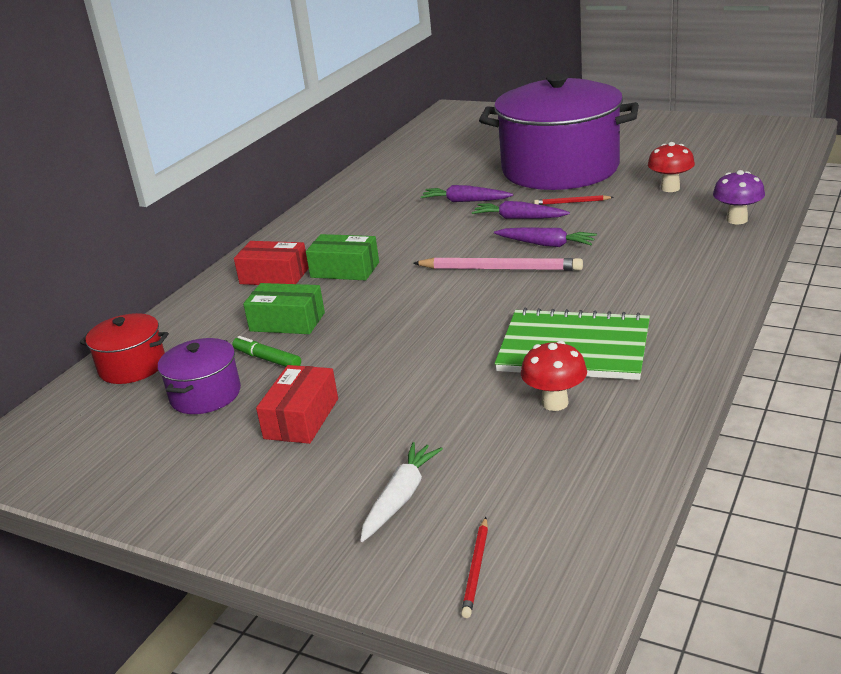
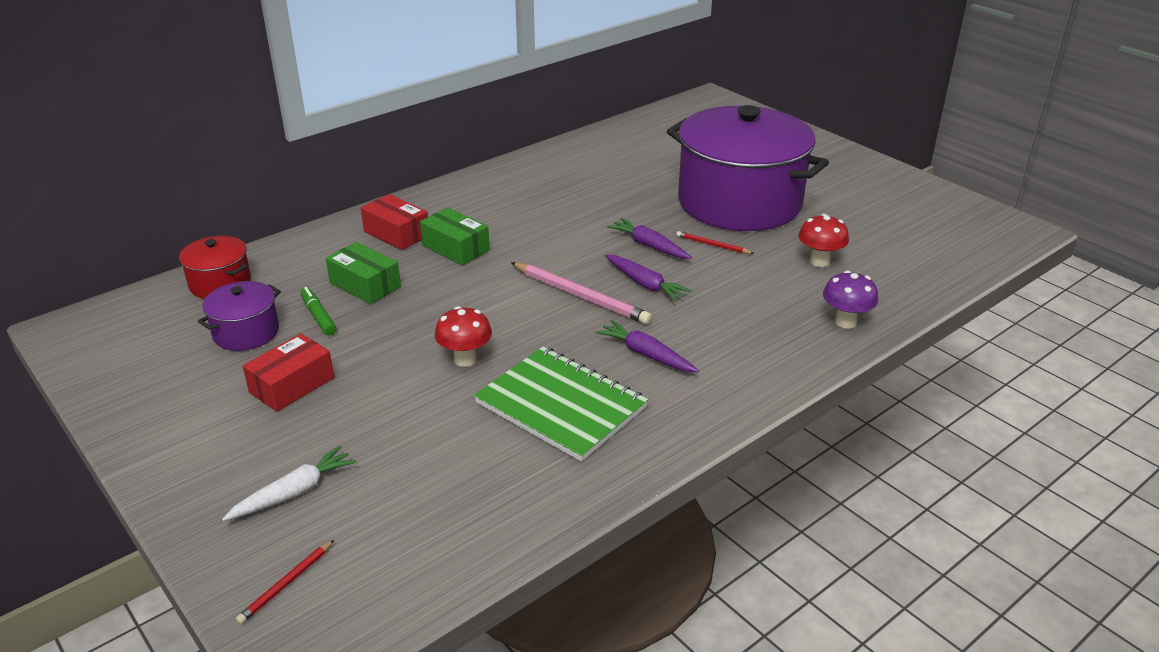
camera: 20 degrees right, 5 degrees up
purple carrot [421,185,513,202] -> purple carrot moved to [596,320,699,372]
red mushroom [521,341,587,411] -> red mushroom moved to [435,306,492,367]

